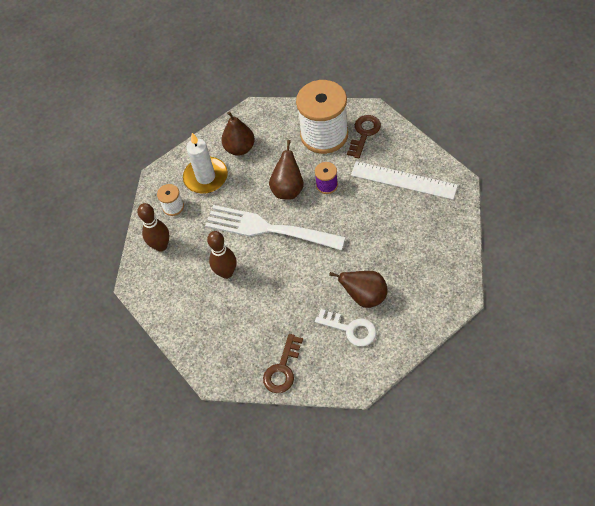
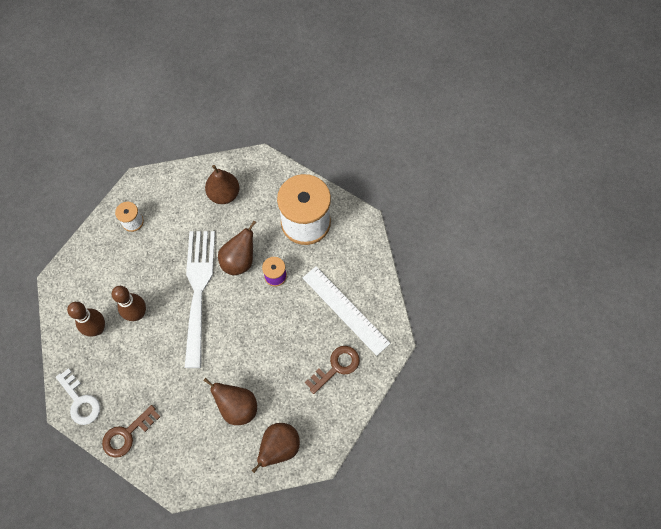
camera: 20 degrees right, 10 degrees up
brown bowling pin [137,203,169,252] -> brown bowling pin moved to [67,302,105,337]
white candle [183,133,228,194] -> none
white fork [205,205,346,250] -> white fork turned 45 degrees clockwise [185,231,215,368]
white key [315,309,377,346] -> white key moved to [56,368,100,425]
brown key [347,115,381,158] -> brown key moved to [305,346,360,394]
none -> brown pear [252,423,300,473]

